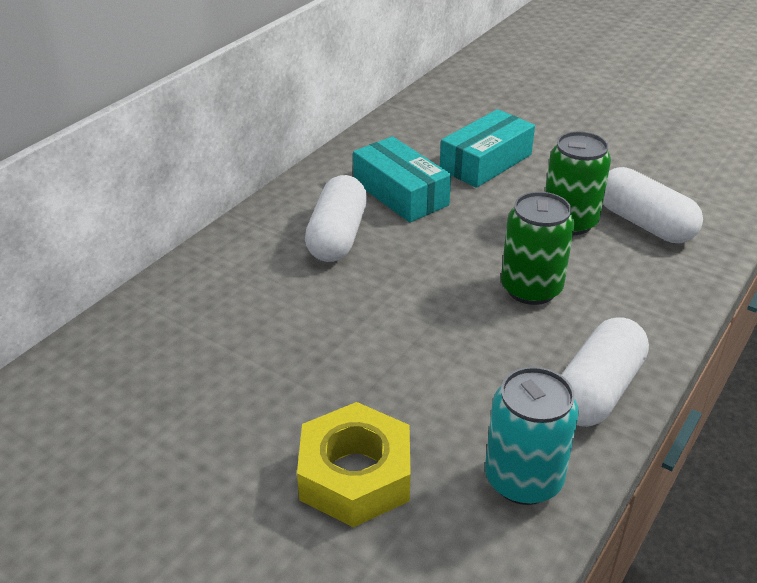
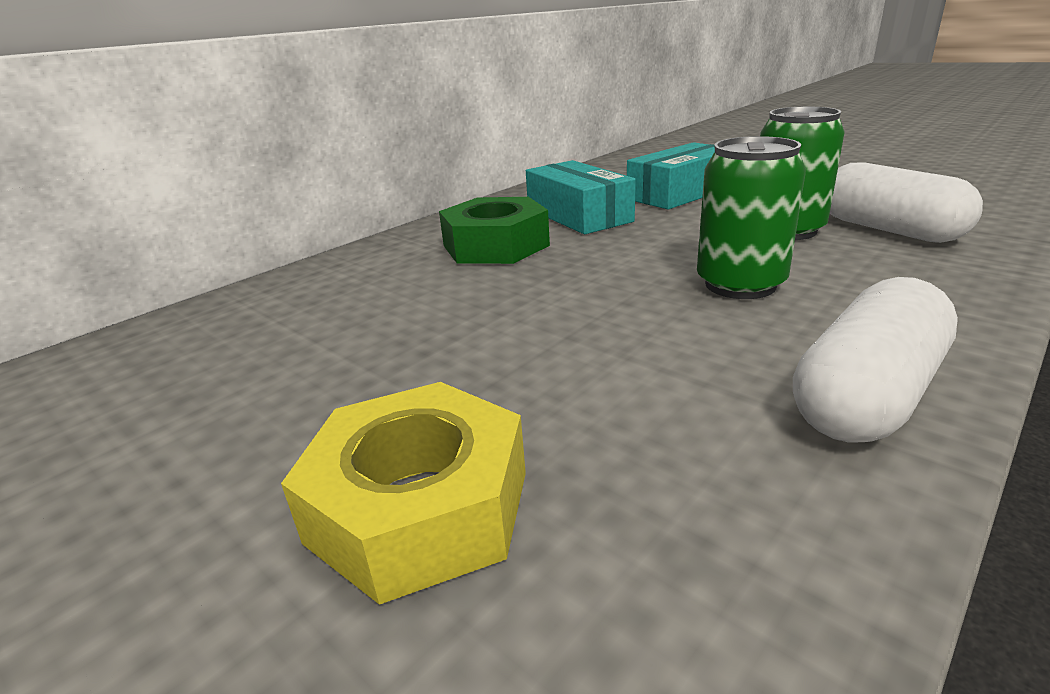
camera: 10 degrees right, 10 degrees down
white capsule [305,175,367,262] -> green nut [439,197,550,264]
turquoise can [485,367,579,505] -> none

